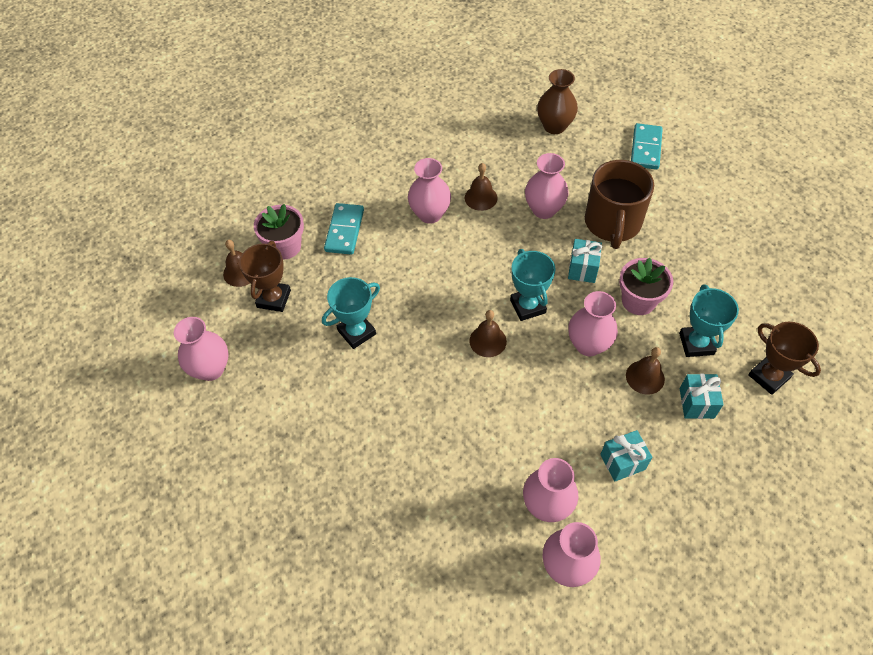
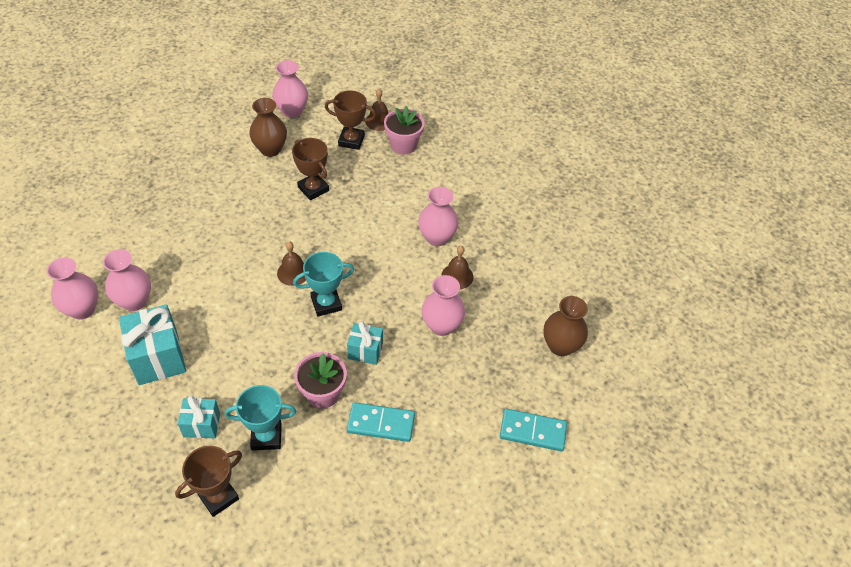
camera: 85 degrees right, 5 degrees down
turquoise trophy [322,277,380,349] -> brown trophy [292,138,329,200]
turquoise domino [324,203,364,255] -> turquoise domino moved to [347,402,415,442]
pink vase [568,291,618,356] -> none
brown mug [585,160,654,249] -> none
turquoise gift [600,430,652,482] -> turquoise gift [119,304,186,385], size x1.72
brown bell [626,347,665,395] -> none
none -> brown vase [249,98,287,157]

